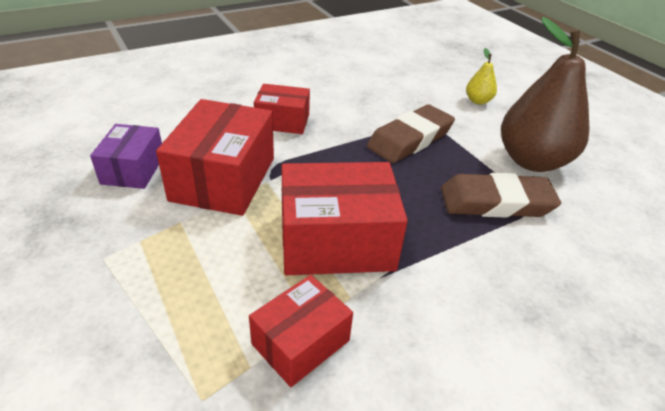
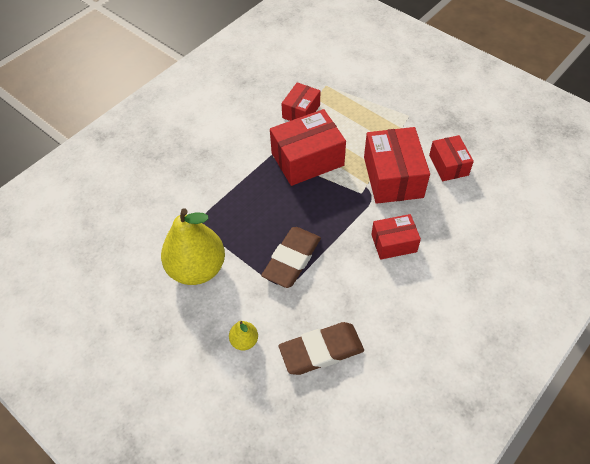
camera: 165 degrees right, 15 degrees up
purple box [90,124,162,189] -> red box [429,135,474,181]
brown eraser [441,173,561,218] -> brown eraser moved to [279,322,364,375]
brown pear [501,17,590,172] -> yellow pear [161,208,225,285]

